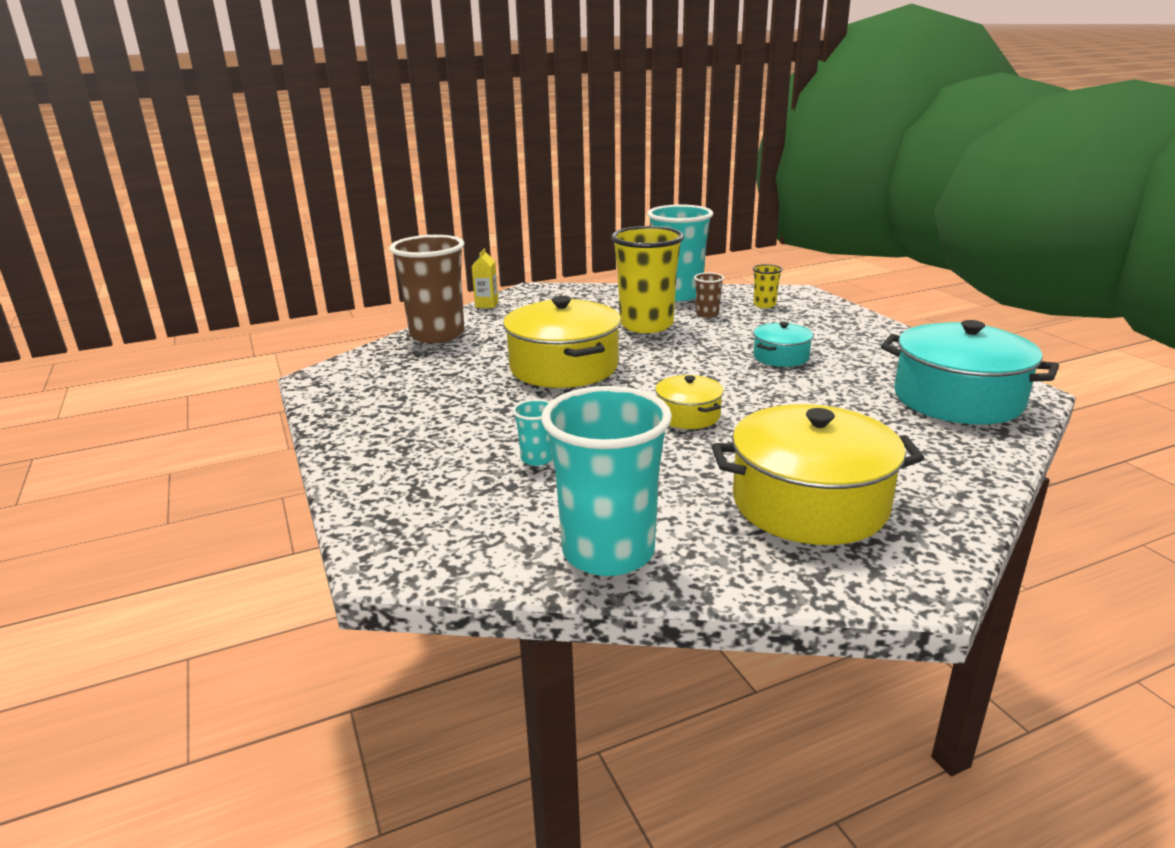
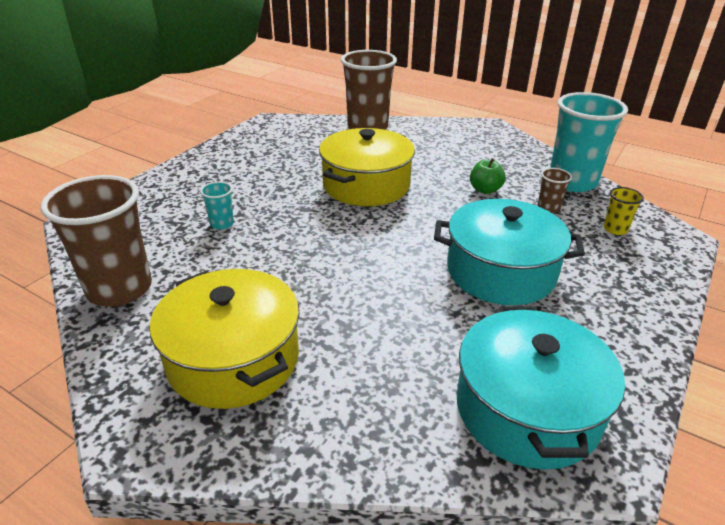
camera: 55 degrees right, 10 degrees up
yellow carton [472,248,498,308] -> none
turquoise cup [542,386,672,576] -> brown cup [41,175,152,307]
yellow cup [611,226,684,333] -> green apple [470,158,506,194]
yellow pot [655,375,724,429] -> none
turquoise pot [753,322,813,367] -> turquoise pot [434,199,585,305], size x1.96

